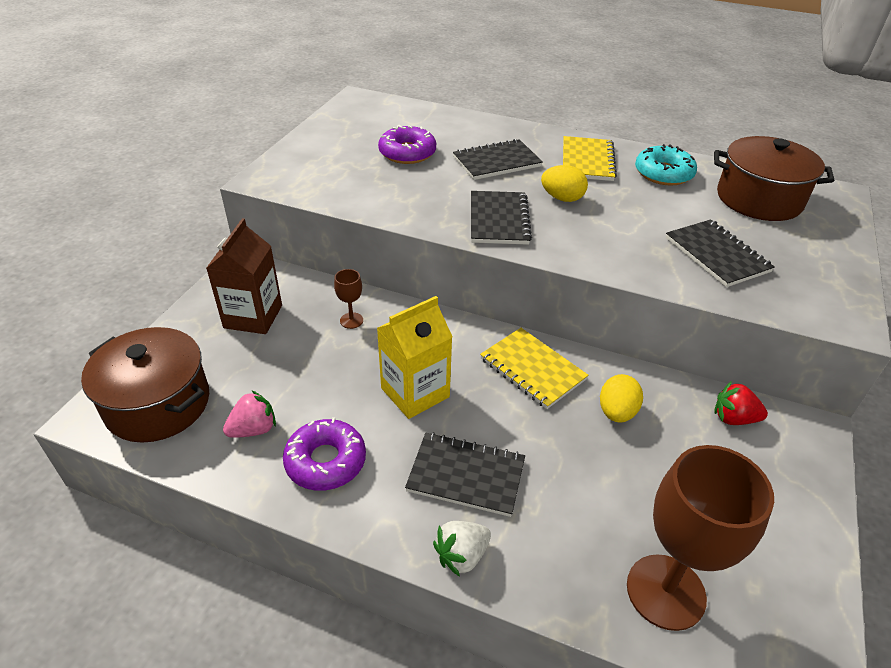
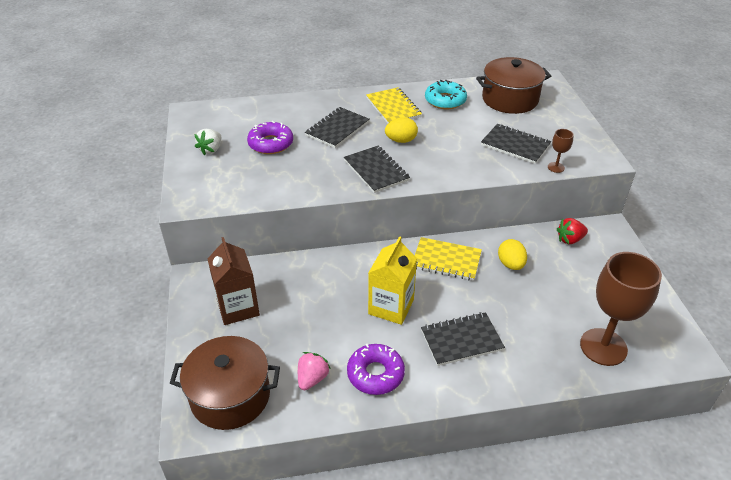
camera: 30 degrees left, 0 degrees up
brown goblet [334,269,363,329] -> brown goblet moved to [548,129,574,173]
white strawberry [433,521,491,577] -> white strawberry moved to [194,129,221,155]

